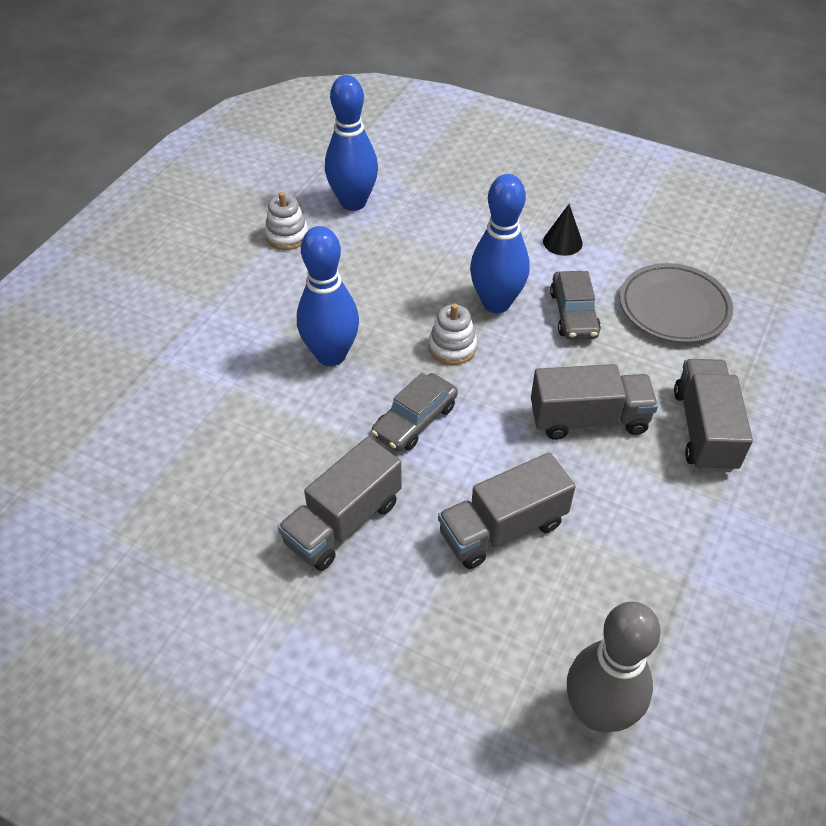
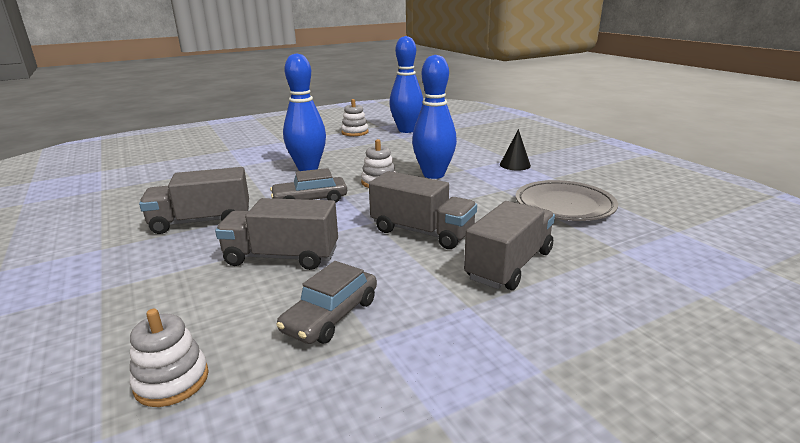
camera: 35 degrees right, 25 degrees down
grey car [550,271,601,340] -> grey car moved to [277,261,377,344]
grey bowling pin [567,602,661,732] -> white stacking toy [130,309,209,407]

